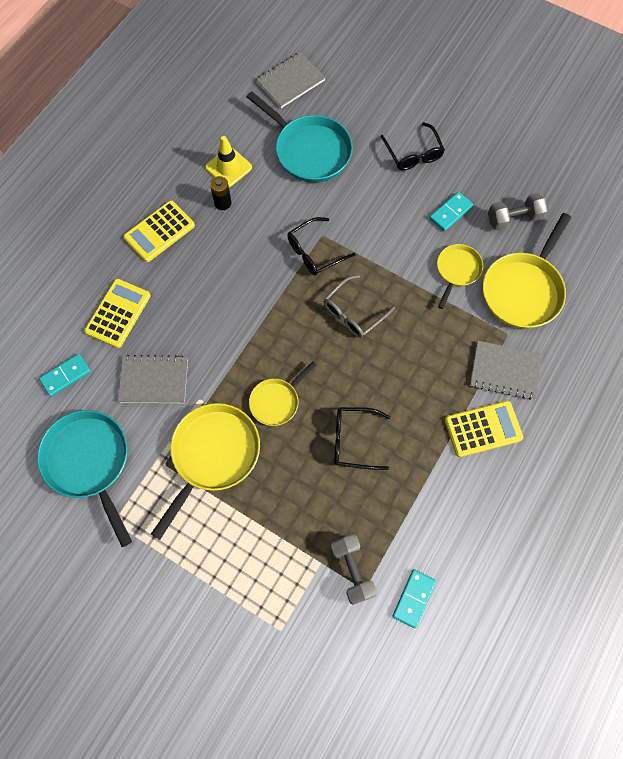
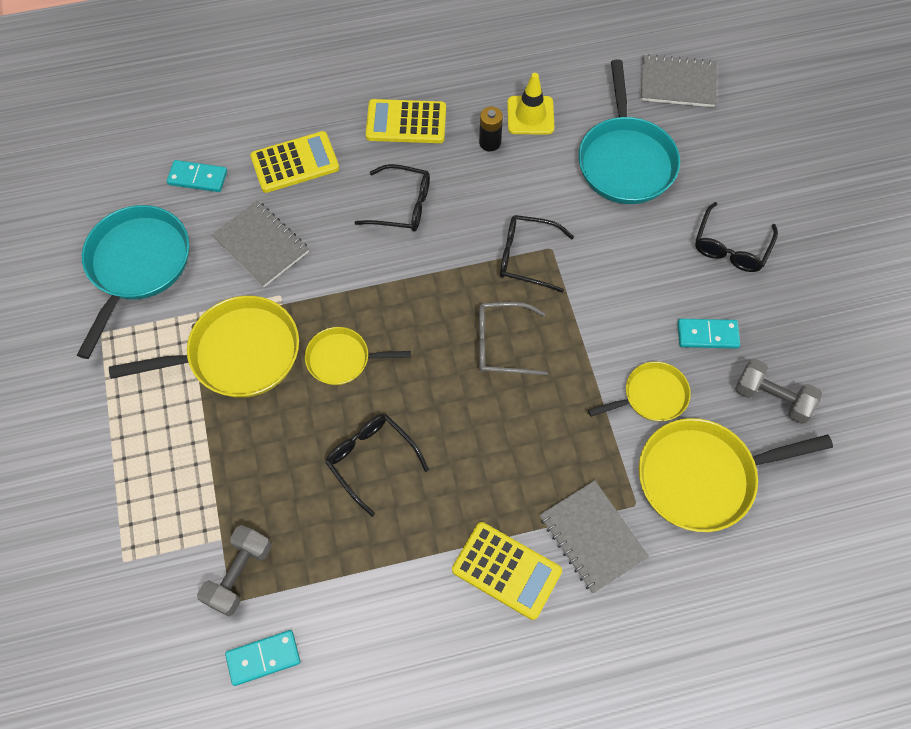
camera: 45 degrees right, 5 degrees down
none -> black glasses [354,164,430,231]

